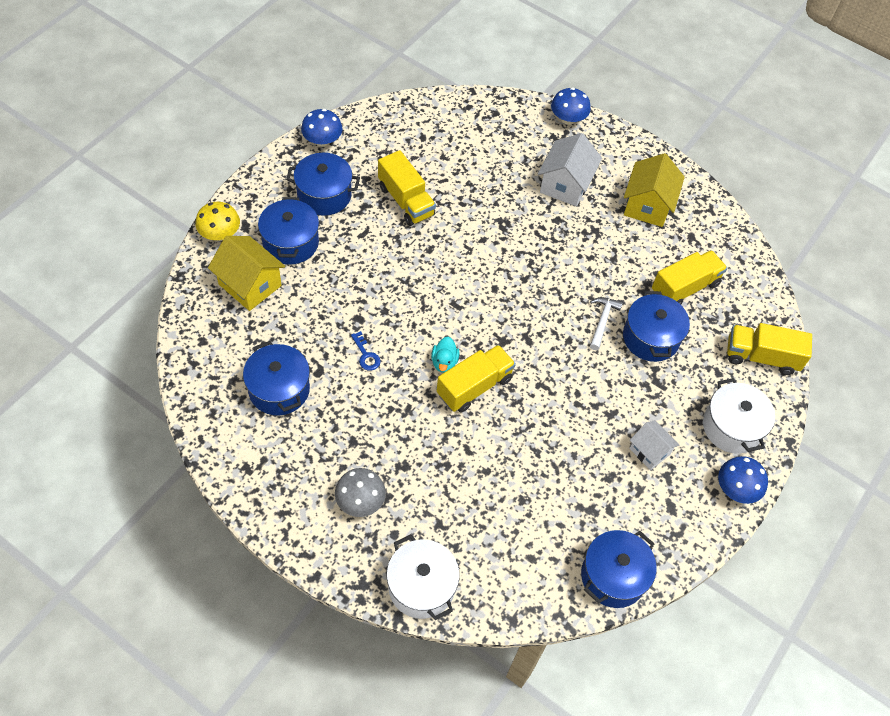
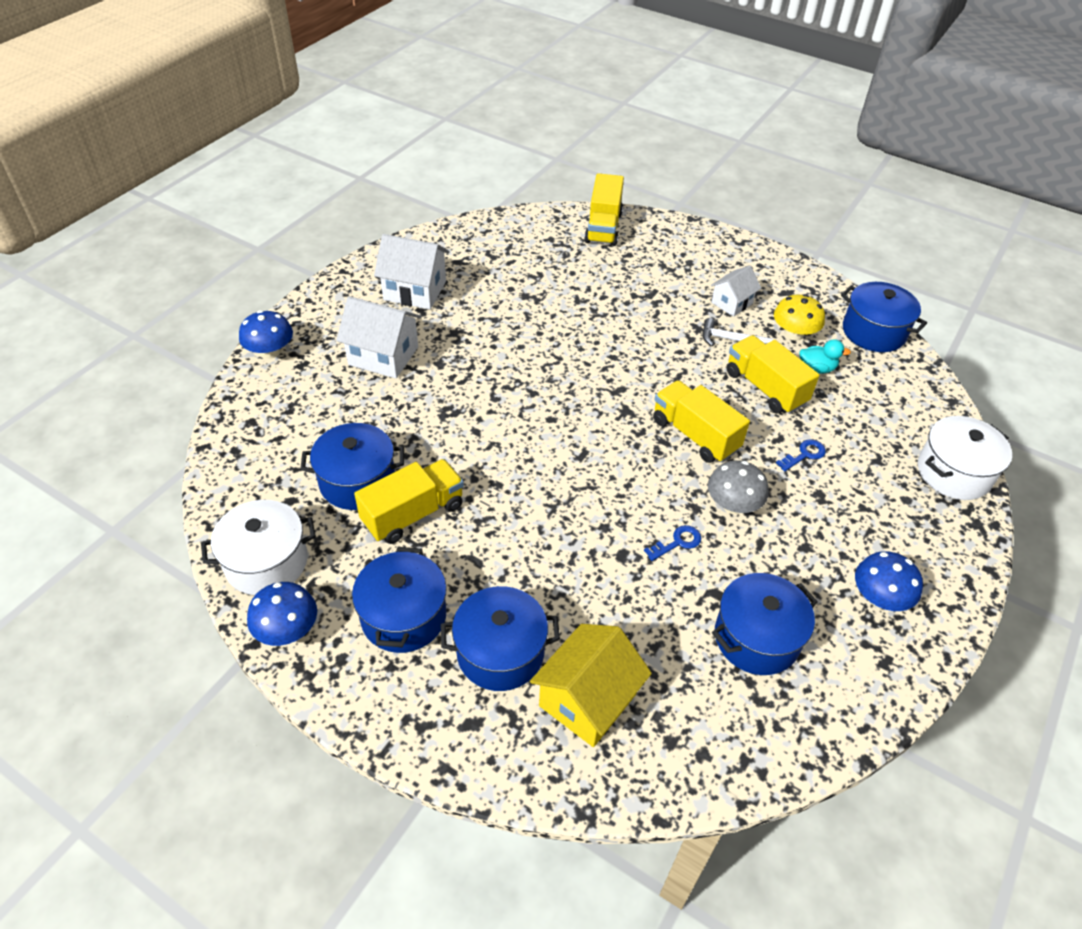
camera: 90 degrees left, 10 degrees down
yellow mushroom [196,202,240,241] -> yellow mushroom moved to [774,294,825,341]
grey mushroom [335,468,386,517] -> grey mushroom moved to [708,460,769,514]
turquoise duck [431,337,459,373] -> turquoise duck moved to [800,339,851,374]
white hammer [590,297,623,350] -> white hammer moved to [702,318,773,346]
blue pot [623,291,690,362] -> blue pot moved to [300,423,404,510]
yellow house [624,153,685,227] -> white house [374,234,450,309]
yellow truck [652,250,728,305] -> yellow truck moved to [726,335,819,414]
white pot [703,378,775,454] -> white pot moved to [201,500,316,595]
blue mushroom [718,456,768,504] -> blue mushroom moved to [855,551,923,611]
none -> blue key [776,440,826,471]

